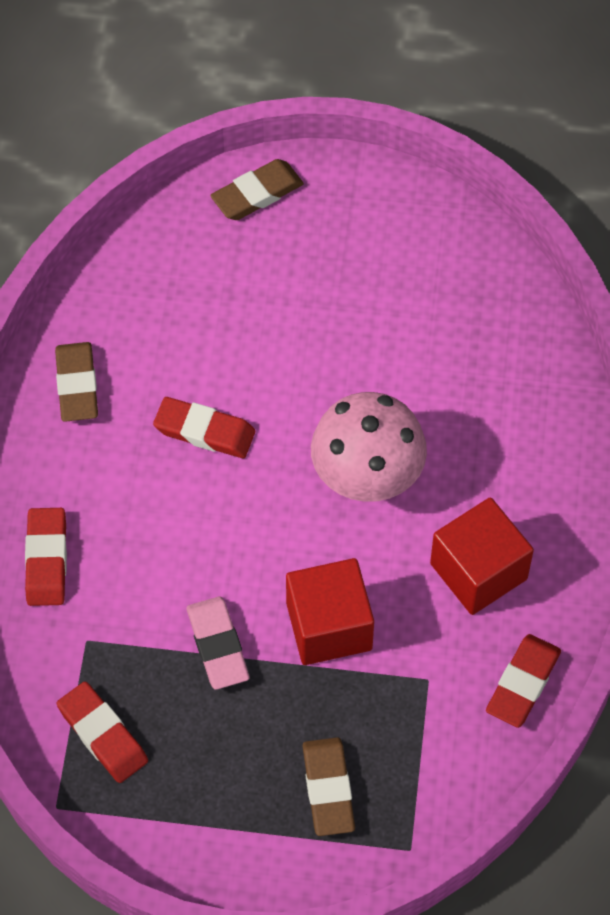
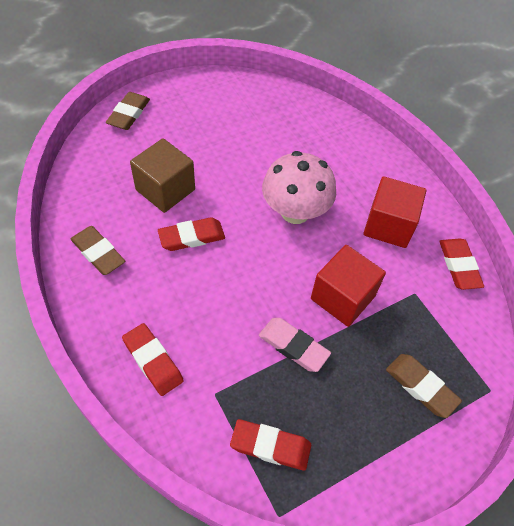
camera: 40 degrees left, 5 degrees down
none -> brown cube [130,138,195,213]

